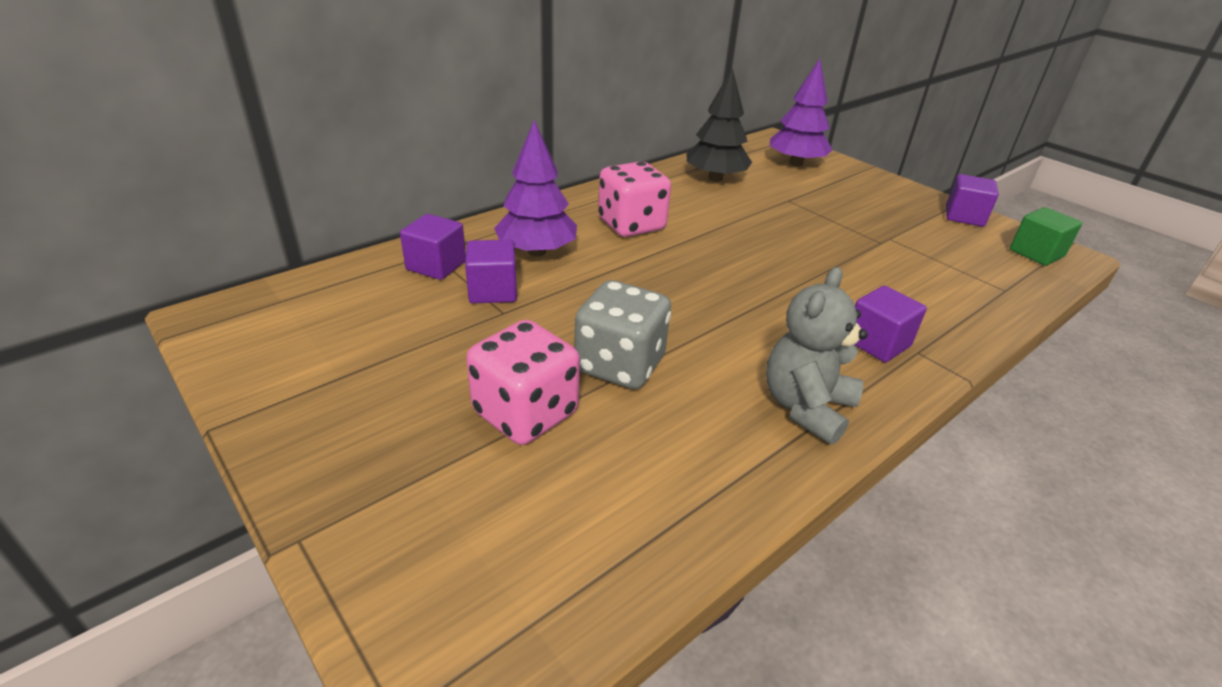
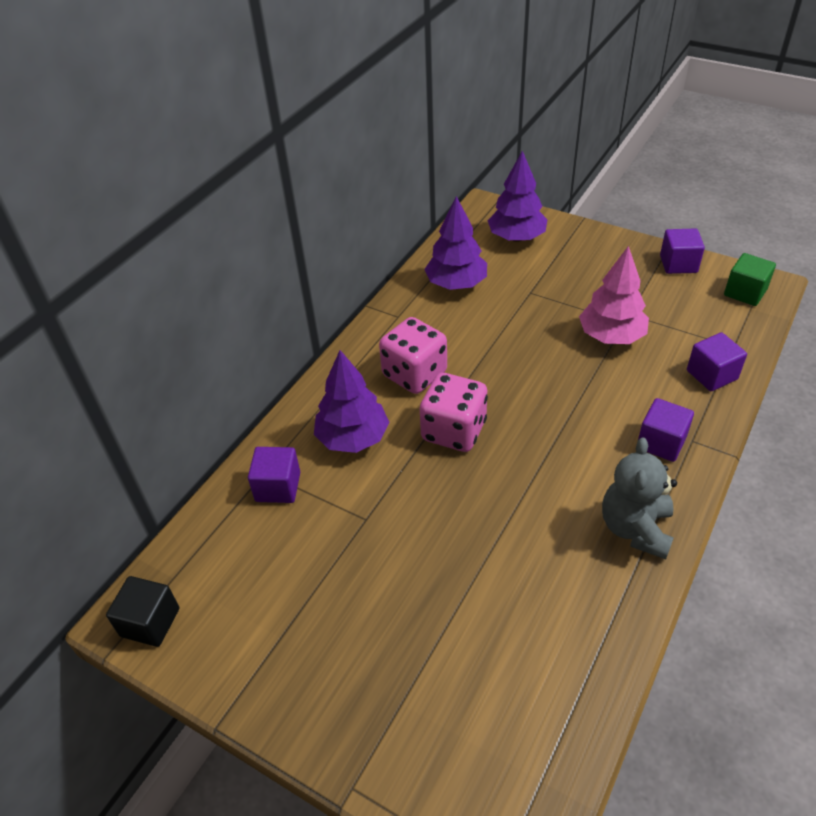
camera: 15 degrees left, 10 degrees up
purple cube [465,240,517,303] -> purple cube moved to [687,332,747,391]
pink dice [466,320,580,445] -> pink dice moved to [420,373,488,452]
grey dice [574,280,671,389] -> none
black tree [686,67,752,182] -> purple tree [424,196,487,290]
none -> black cube [106,576,179,647]
none -> pink tree [579,246,649,344]

